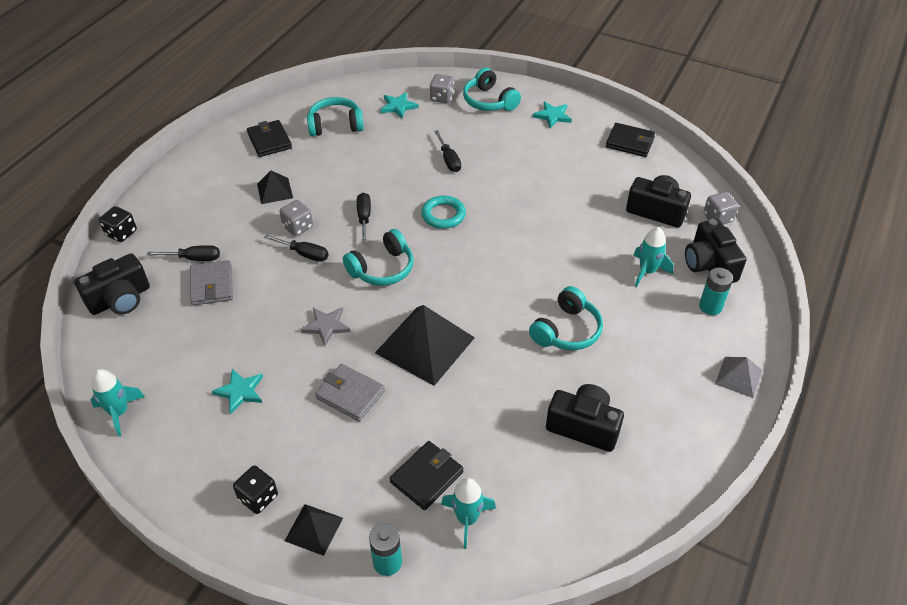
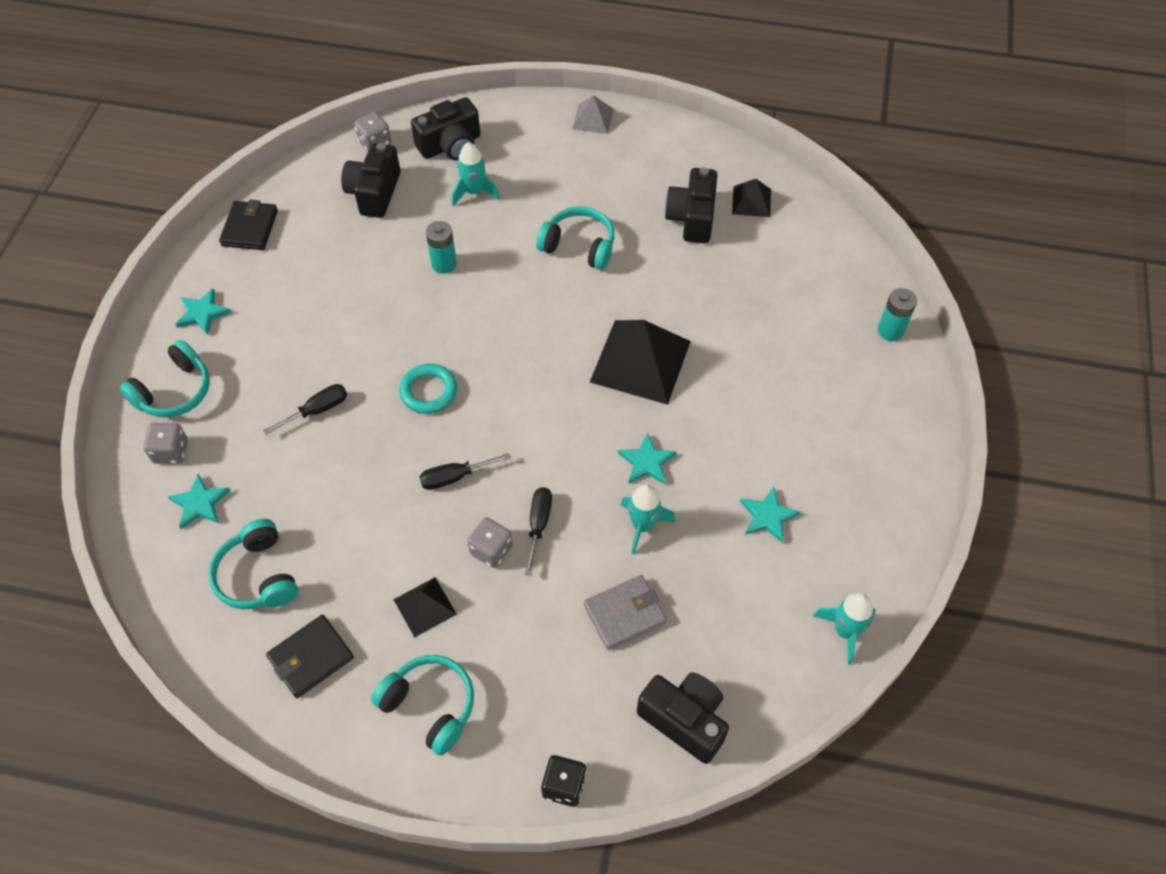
camera: 105 degrees left, 10 degrees up
black screwdriver [147,245,220,261] -> none
black dice [233,466,278,514] -> none
black pyramid [285,504,343,556] -> black pyramid moved to [732,179,771,217]
grey star [301,307,351,346] -> turquoise star [618,433,677,484]
grey wallet [315,364,385,421] -> none
turquoise headphones [343,229,413,286] -> turquoise headphones moved to [371,655,474,756]
black wallet [390,441,463,510] -> none
turquoise rocket [441,478,496,549] -> turquoise rocket moved to [620,484,675,555]
turquoise battery [699,268,733,315] -> turquoise battery moved to [426,221,457,274]

